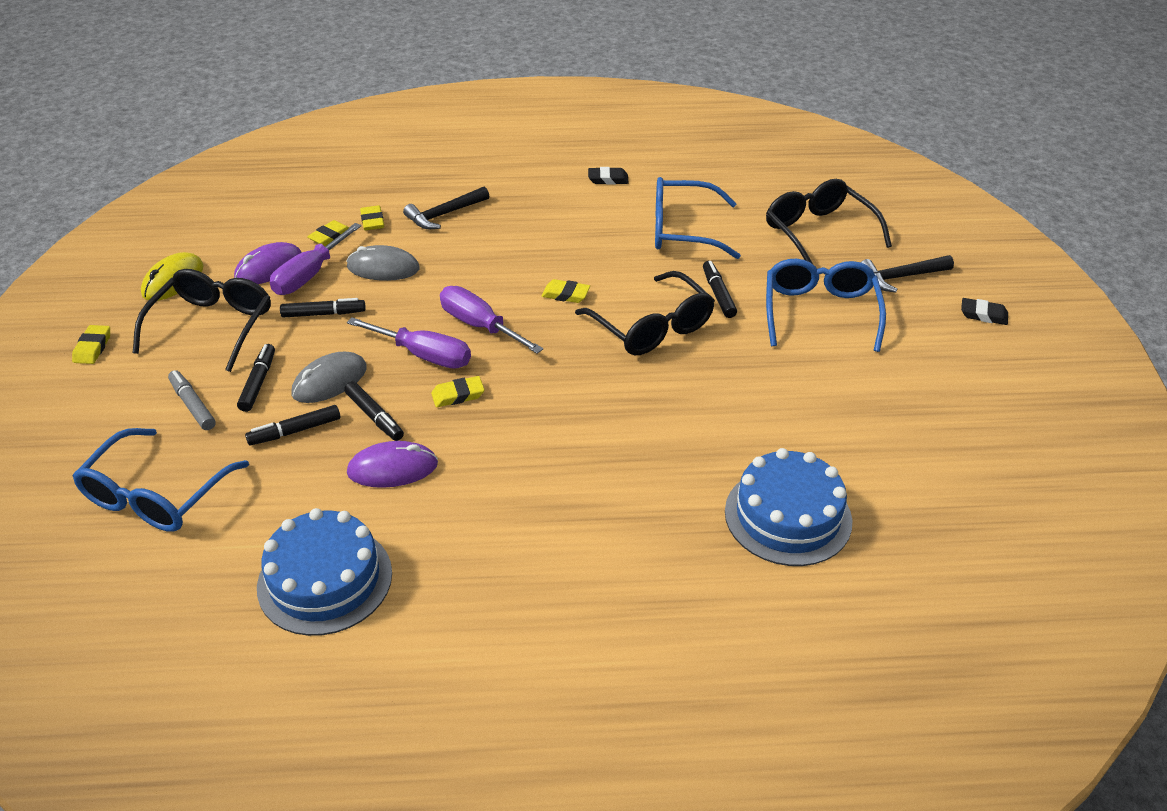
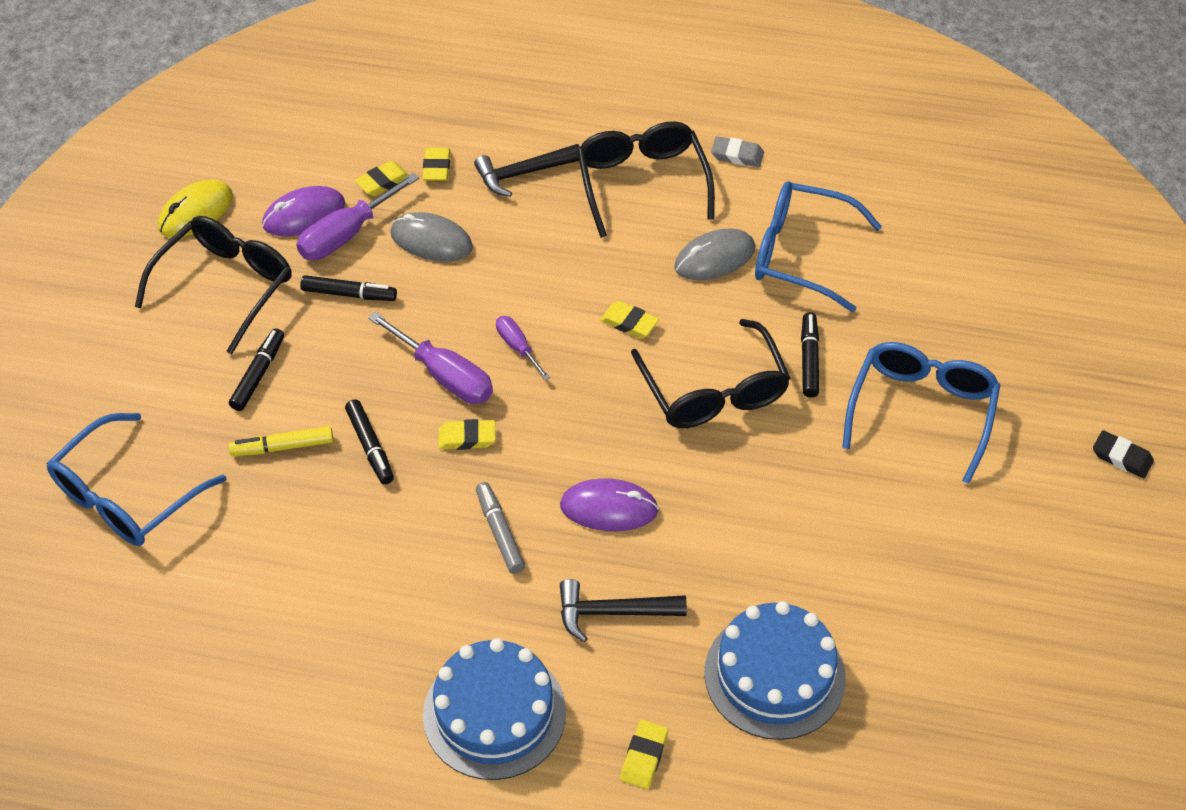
camera: 15 degrees right, 10 degrees up
yellow eraser [72,325,110,364] -> yellow eraser moved to [620,720,668,789]
grey marker [168,370,216,430] -> grey marker moved to [476,482,525,574]
black marker [245,405,341,445] -> yellow marker [229,426,333,456]
blue cake [257,508,392,636] -> blue cake moved to [423,638,566,780]
grey mouse [291,352,367,403] -> grey mouse moved to [674,229,755,280]
purple mouse [347,441,438,488] -> purple mouse moved to [560,478,659,531]
purple screwdriver [440,286,543,354] -> purple screwdriver [496,316,550,380], size x0.58
black eraser [588,167,628,185] -> grey eraser [711,136,764,167]
black glasses [766,179,892,264] -> black glasses moved to [577,121,715,238]
black hammer [861,255,954,293] -> black hammer moved to [560,579,687,642]

